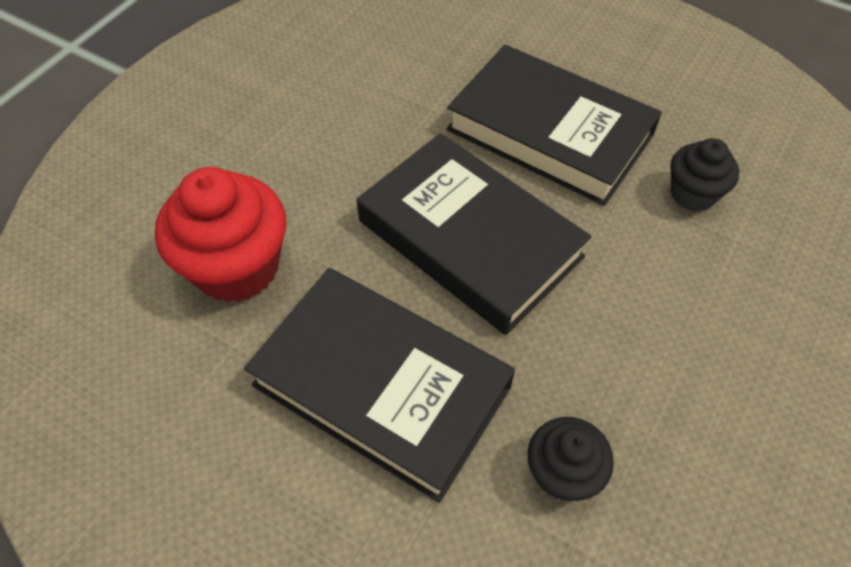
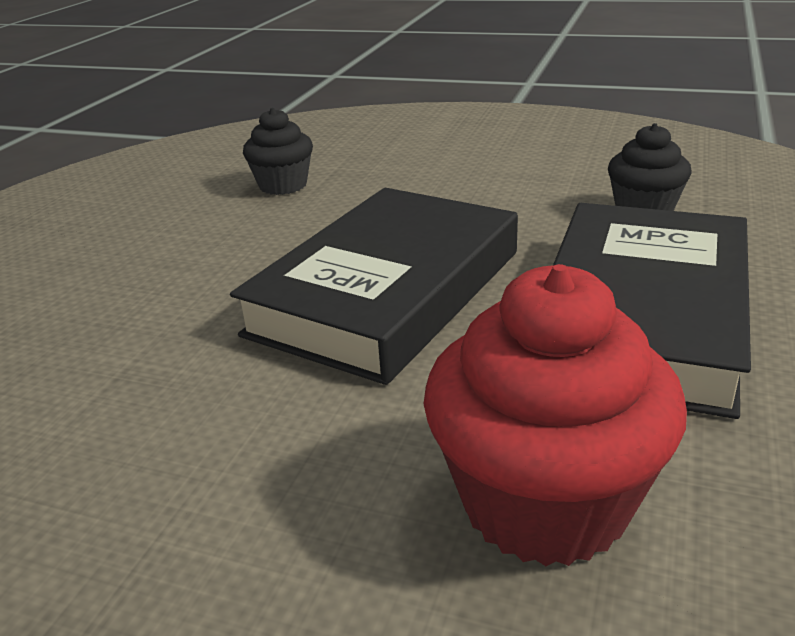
camera: 100 degrees left, 25 degrees down
black book [447,45,662,206] -> none

